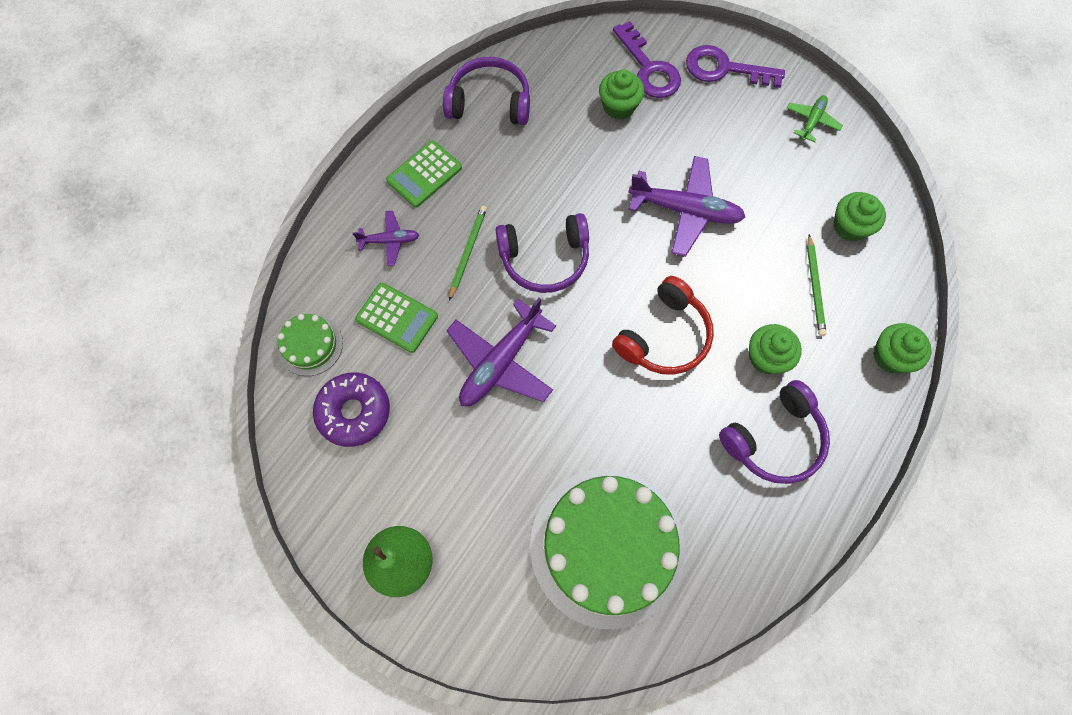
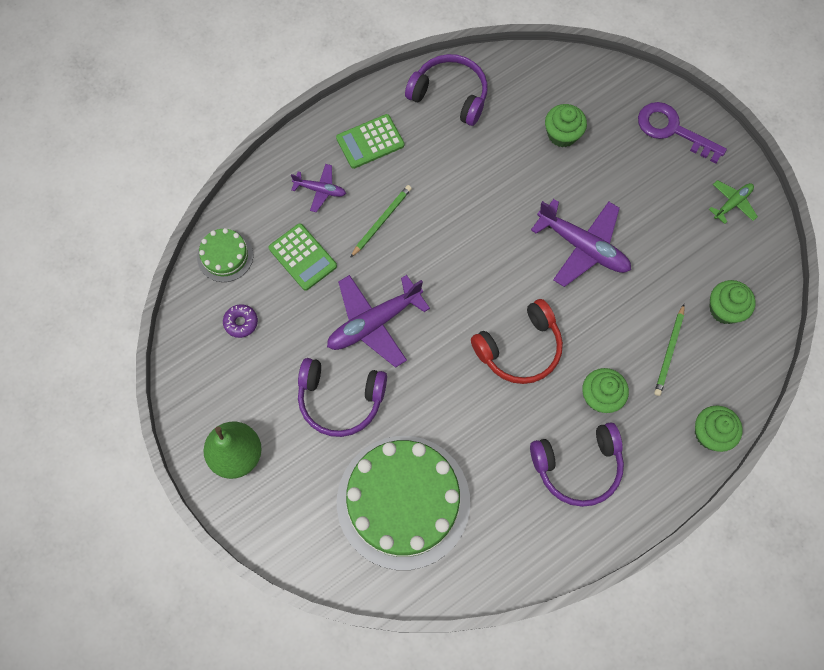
camera: 20 degrees right, 0 degrees up
purple donut [313,373,390,447] -> purple donut [223,304,258,338], size x0.54
purple headphones [496,213,589,293] -> purple headphones moved to [298,358,387,437]
purple key [613,21,681,98] -> none

